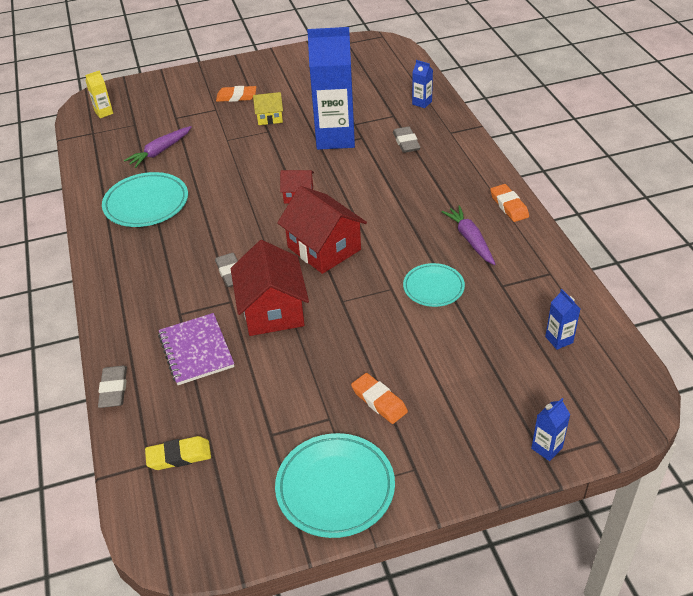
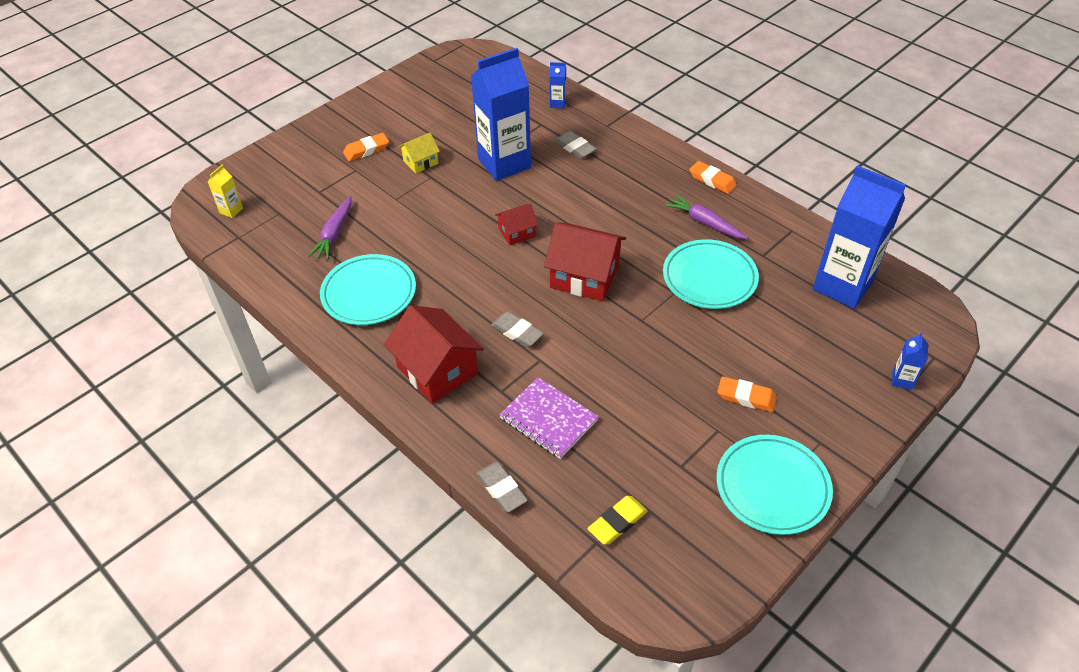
camera: 30 degrees left, 5 degrees up
red house [231,240,309,336] -> red house moved to [384,305,484,404]
turquoise plate [403,263,465,307] -> turquoise plate [663,239,759,309], size x1.59
blue carton [545,289,580,350] -> blue carton [812,165,906,309], size x2.47

